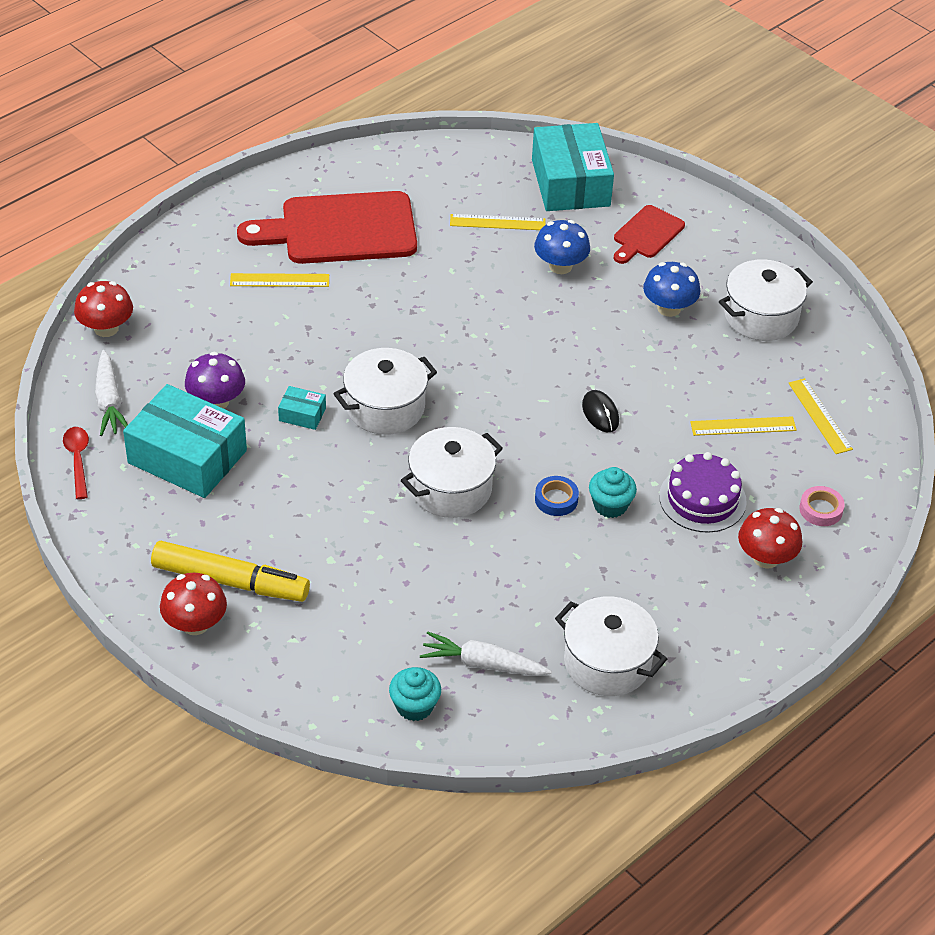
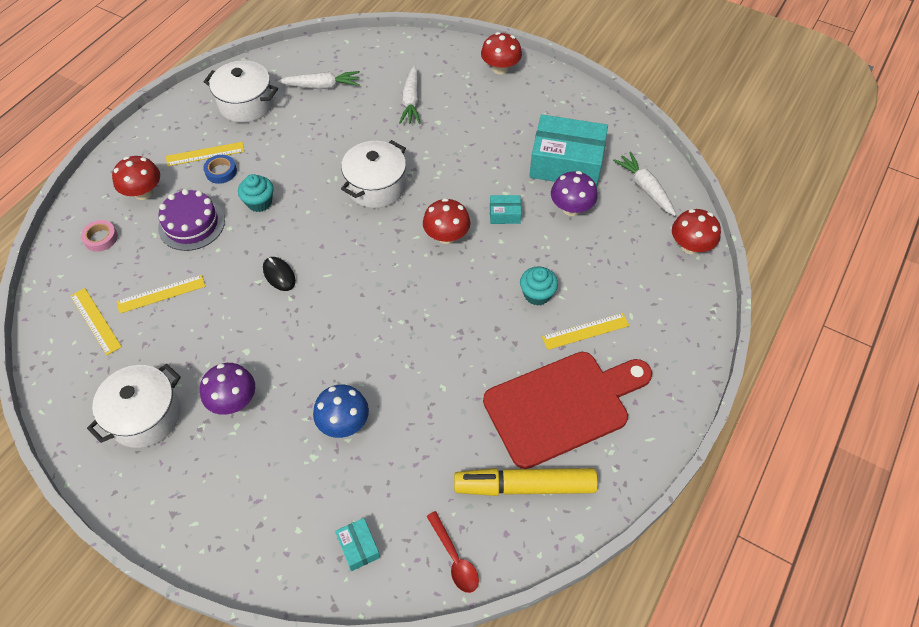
camera: 165 degrees right, 10 degrees up
red spoon [63,427,89,499] -> red spoon moved to [426,511,479,593]
yellow marker [151,541,310,602] -> yellow marker moved to [454,468,598,496]
white pot [333,348,437,435] -> red mushroom [423,198,471,244]
turquoise cupcake [389,667,441,721] -> turquoise cupcake moved to [520,267,558,306]
yellow ruler [450,214,546,230] -> yellow ruler moved to [166,142,244,166]
turquoise box [532,123,614,211] -> turquoise box [335,518,380,571], size x0.43
blue tape [535,476,579,516] -> blue tape moved to [203,155,237,184]
red cutting board [614,205,685,264] -> none
blue mushroom [643,262,700,317] -> purple mushroom [200,363,255,415]
none -> white carrot [399,65,421,124]

